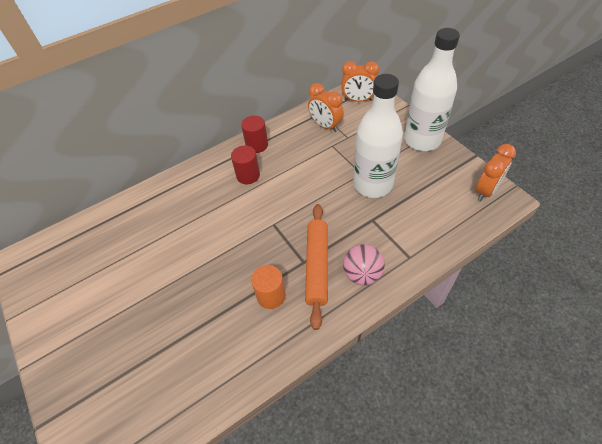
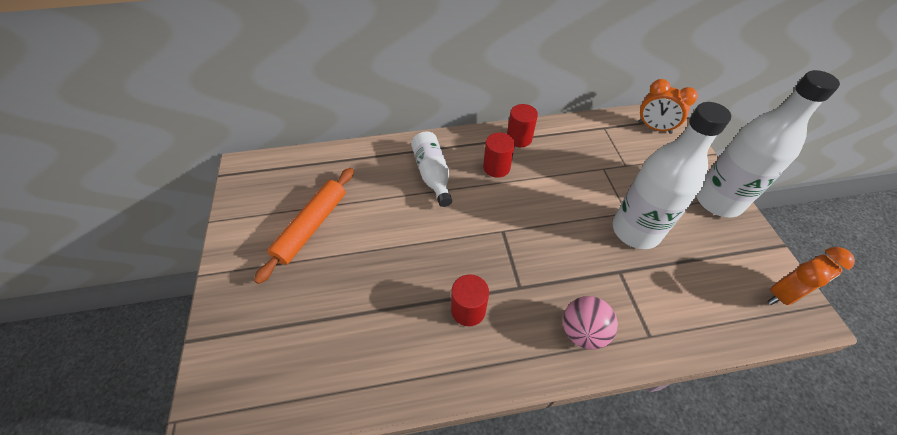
camera: 20 degrees right, 0 degrees up
orange cylinder [251,265,286,309] -> red cylinder [451,274,489,326]
orange rolling pin [305,204,328,330] -> orange rolling pin moved to [254,168,354,284]
orange clock [308,83,344,132] -> none
none -> white bottle [411,131,452,207]

